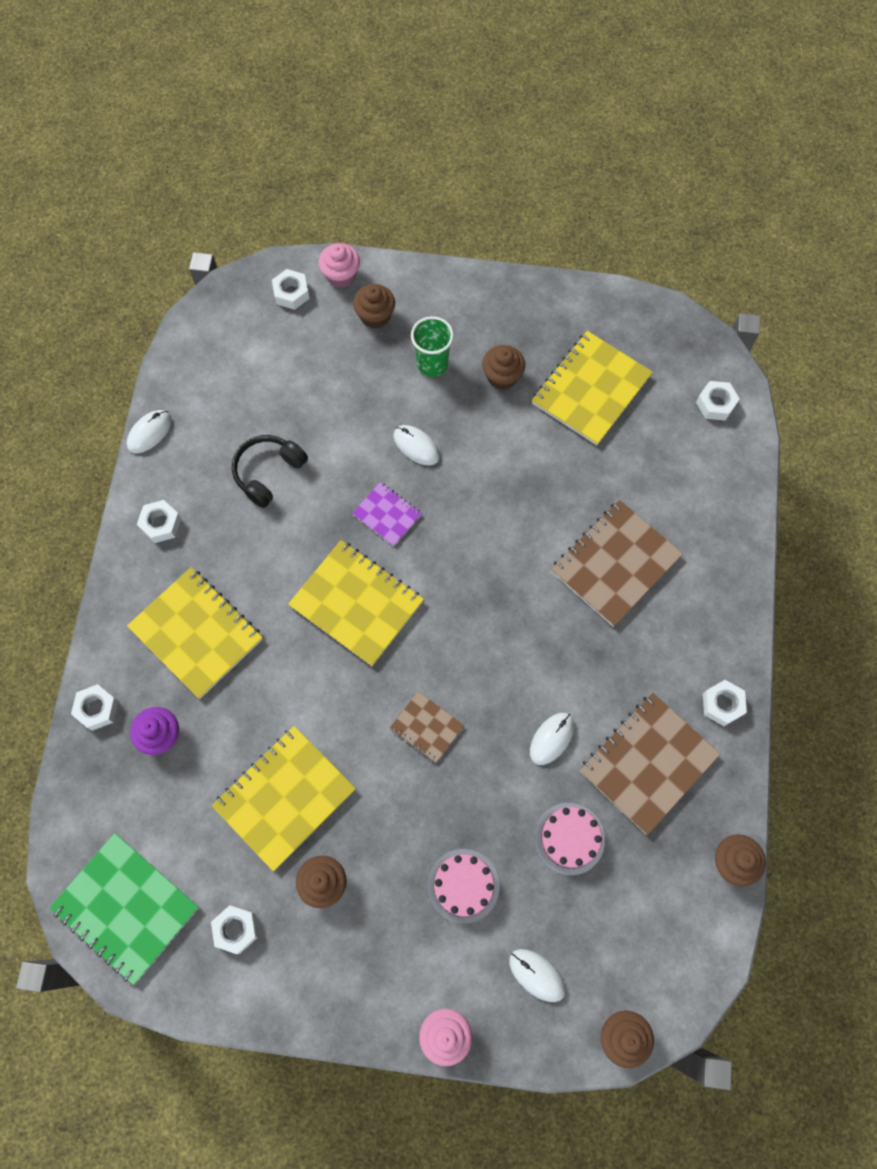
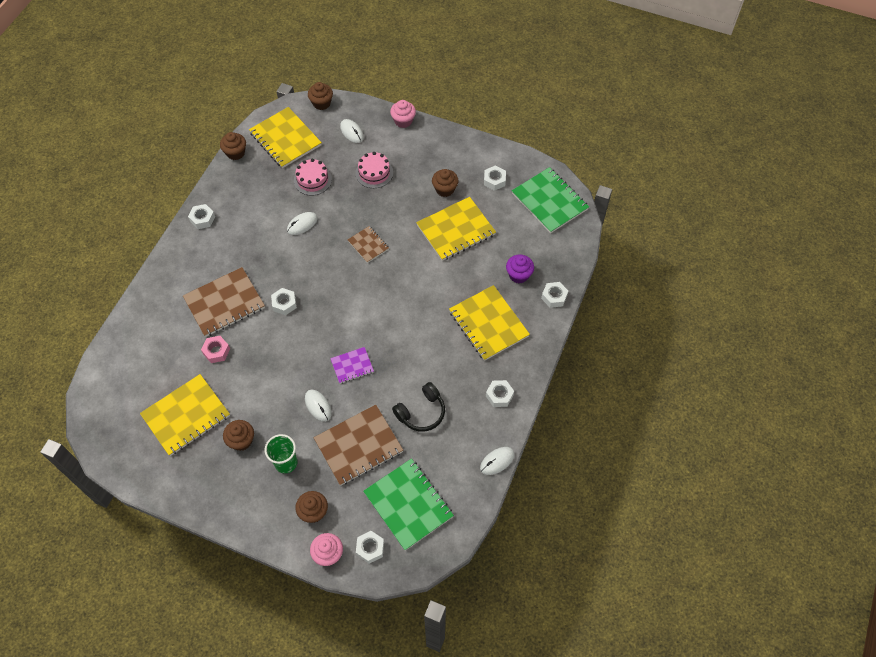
camera: 165 degrees left, 10 degrees down
yellow notebook [288,540,424,666] -> yellow notebook moved to [249,107,322,168]
purple notebook [352,482,422,546] -> purple notebook turned 75 degrees counterclockwise [330,347,374,384]
brown notebook [580,693,720,835] -> brown notebook moved to [313,405,403,486]
white nut [696,381,740,421] -> white nut moved to [271,288,297,315]
none -> pink nut [201,336,230,363]
none -> green notebook [363,458,454,551]

